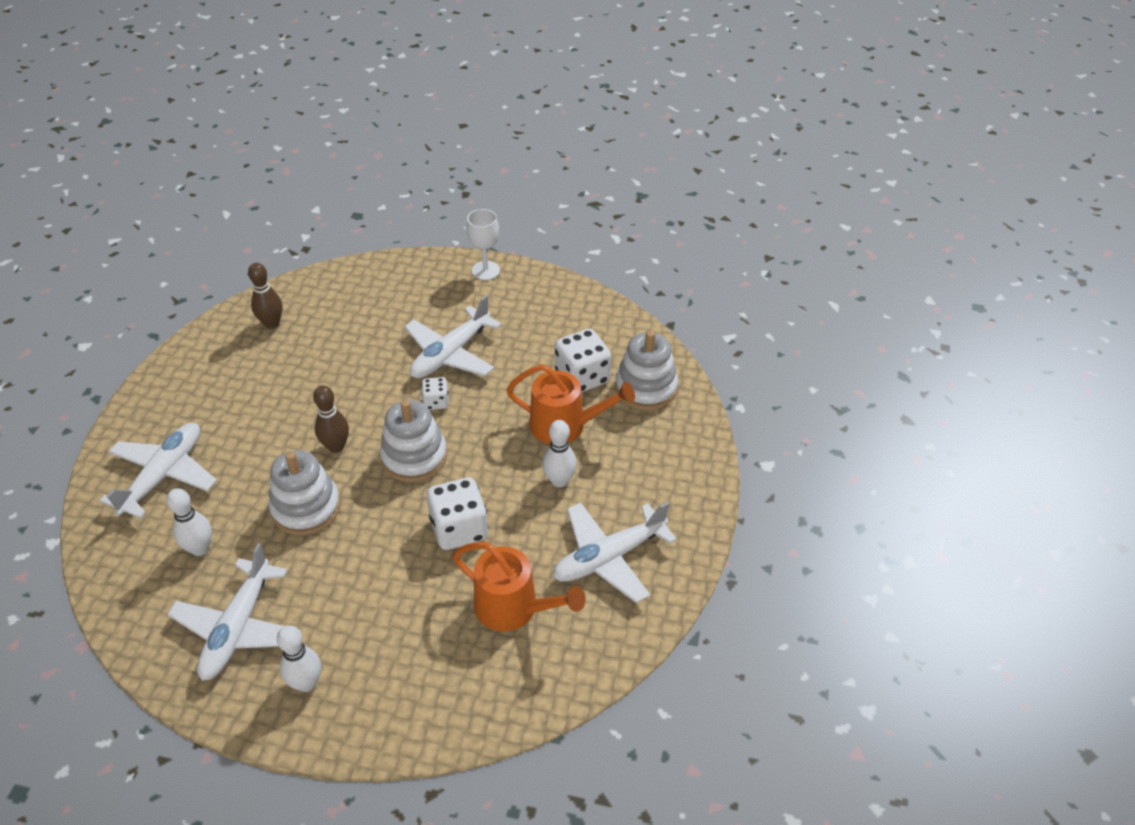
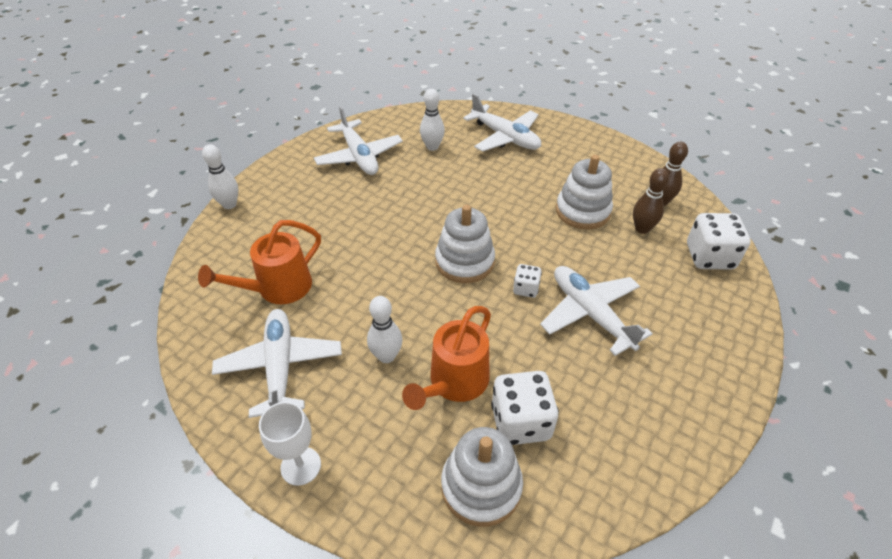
camera: 110 degrees right, 0 degrees up
white plane [167,543,301,681] -> white plane turned 150 degrees counterclockwise [314,106,403,175]
white stacking toy [269,450,341,535] -> white stacking toy moved to [556,155,613,229]
white bowling pin [277,625,321,692] -> white bowling pin moved to [202,144,239,209]
brown bowling pin [313,386,349,453] -> brown bowling pin moved to [633,168,669,234]
white dice [427,477,488,550] -> white dice moved to [687,213,751,270]
white goblet [466,209,500,280] -> white goblet moved to [259,402,321,486]

